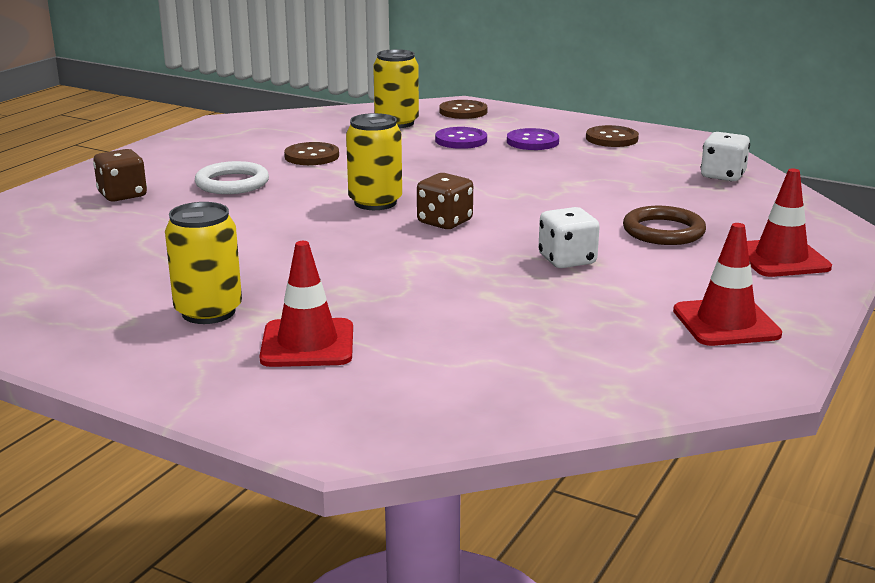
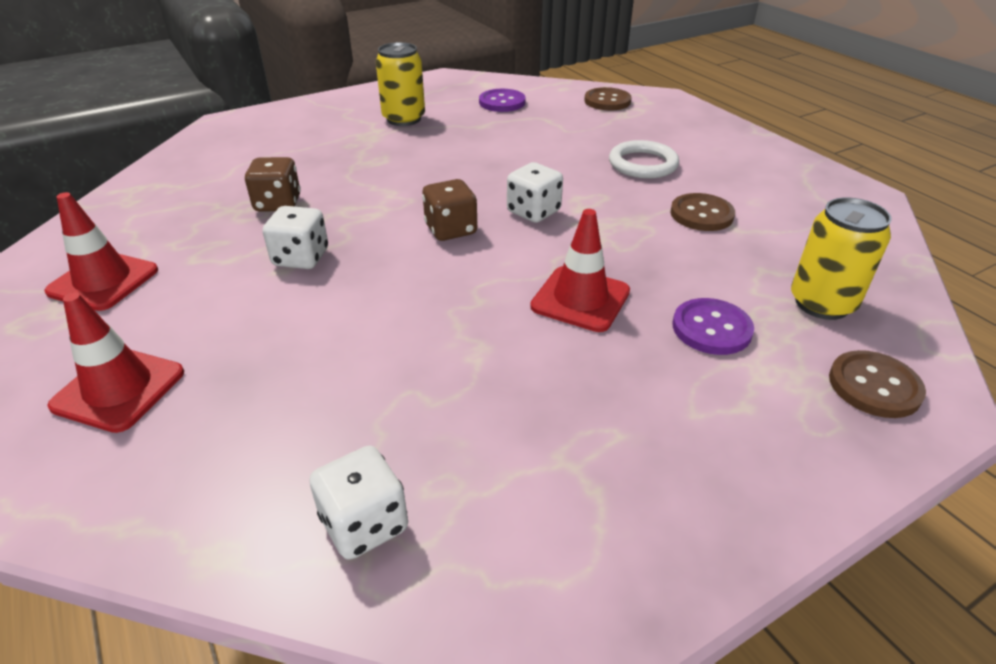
camera: 120 degrees right, 15 degrees up
brown dice [93,149,147,202] -> brown dice moved to [245,157,301,212]
red traffic cone [259,241,353,367] -> red traffic cone moved to [530,209,630,332]
yellow can [346,113,402,210] -> white dice [507,162,563,223]
purple button [507,128,559,150] -> purple button moved to [479,89,526,112]
brown button [586,125,639,147] -> brown button moved to [584,87,631,111]
brown ring [623,206,706,245] -> none

